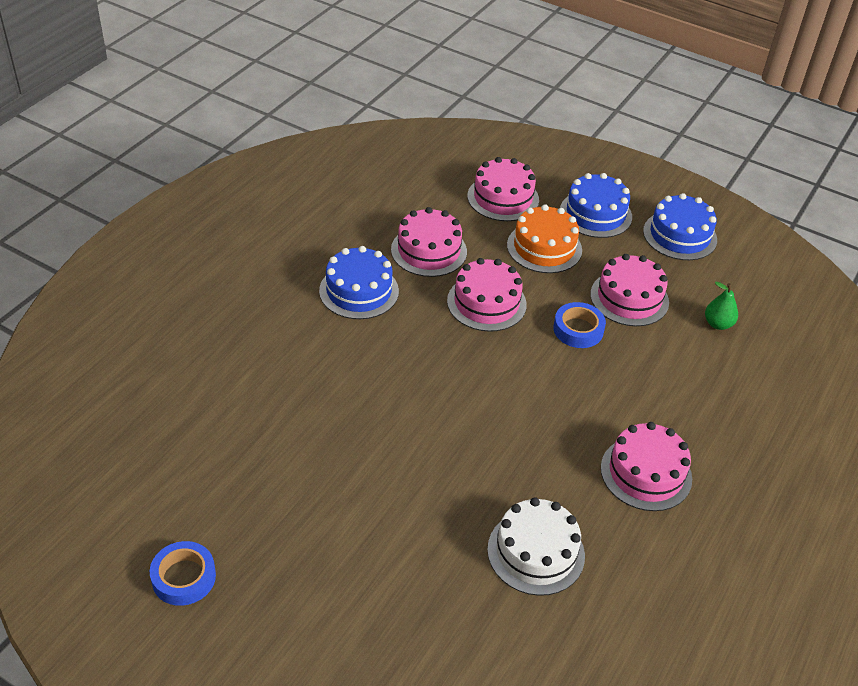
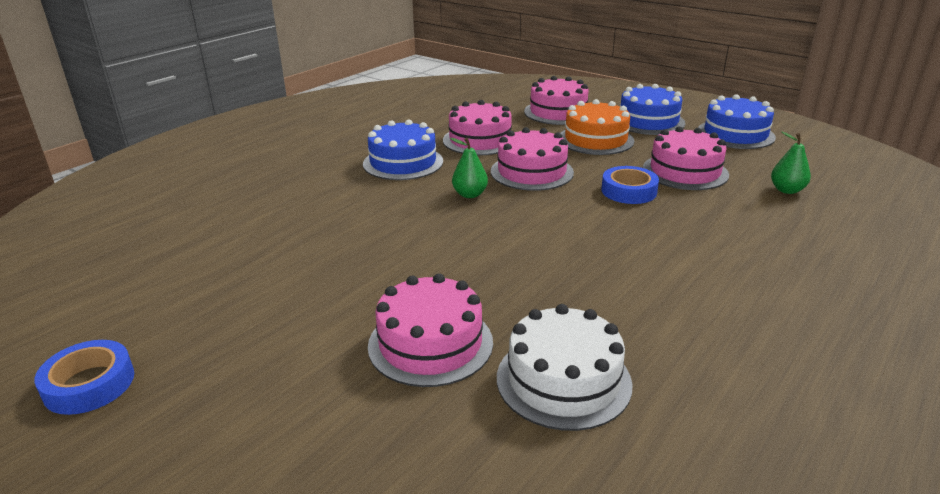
camera: 10 degrees right, 15 degrees down
pink cake [601,422,692,511] -> pink cake moved to [368,274,493,387]
none -> green pear [450,138,488,198]

